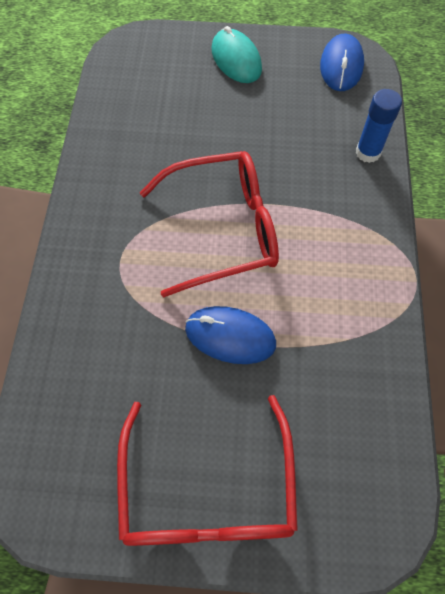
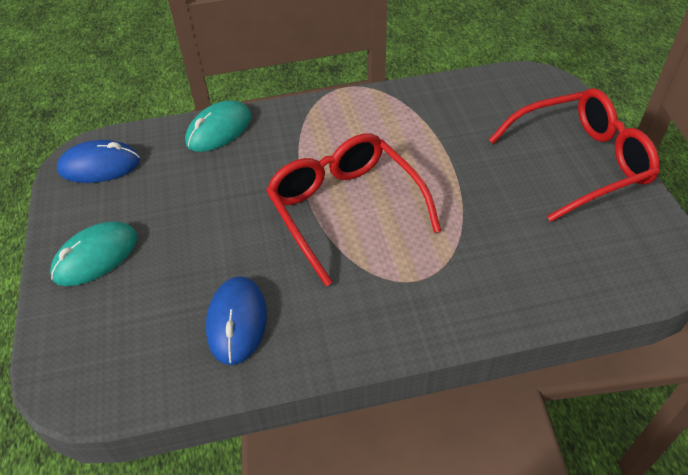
camera: 105 degrees left, 15 degrees down
blue mouse [185,306,276,364] -> blue mouse moved to [206,276,267,365]
blue glue stick [356,89,402,163] -> turquoise mouse [185,100,251,152]

